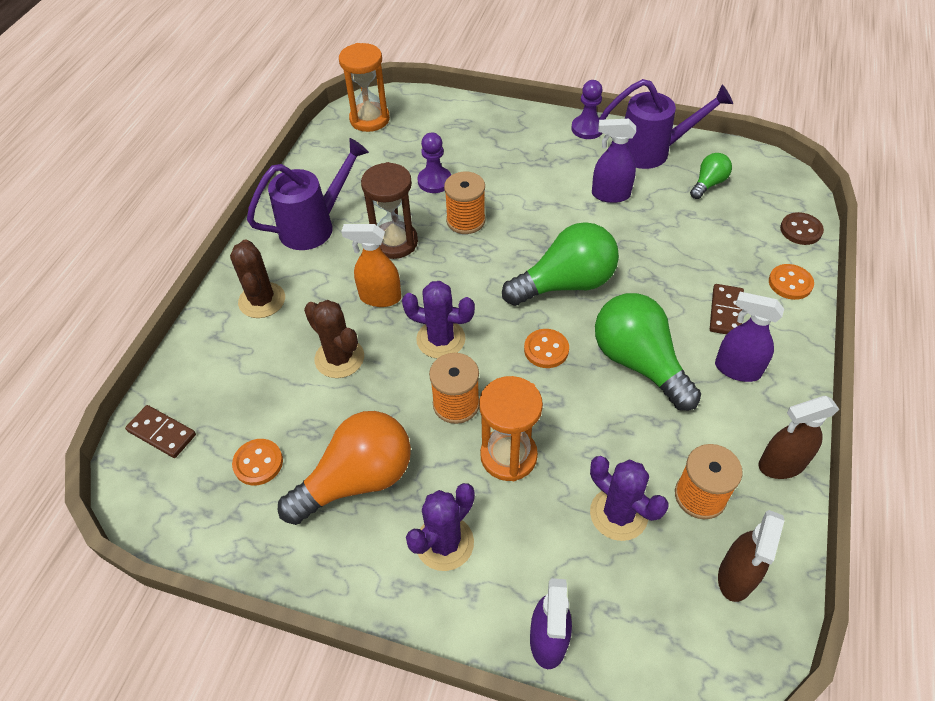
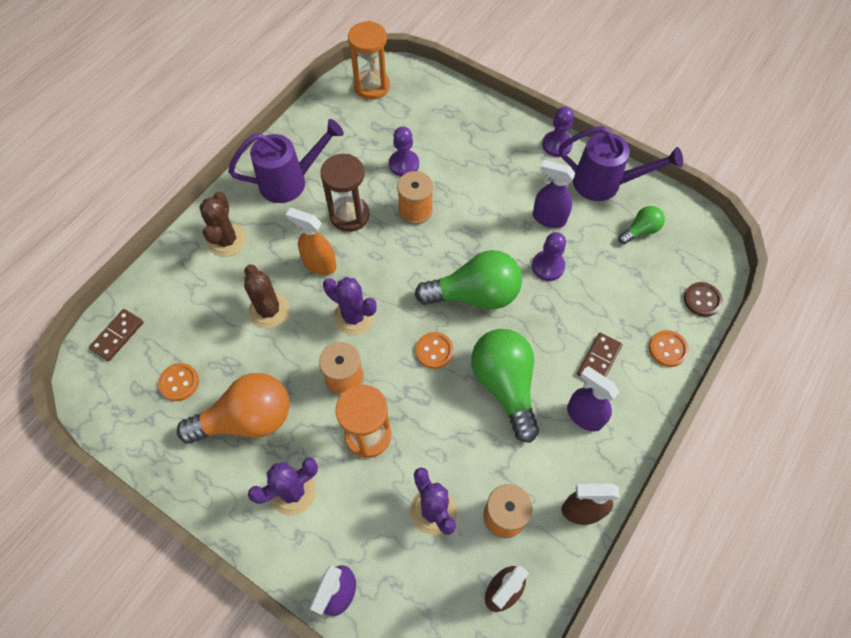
camera: 15 degrees right, 10 degrees up
brown domino [125,405,196,458] -> brown domino turned 75 degrees clockwise [89,309,144,361]
none -> purple pawn [532,232,566,281]

